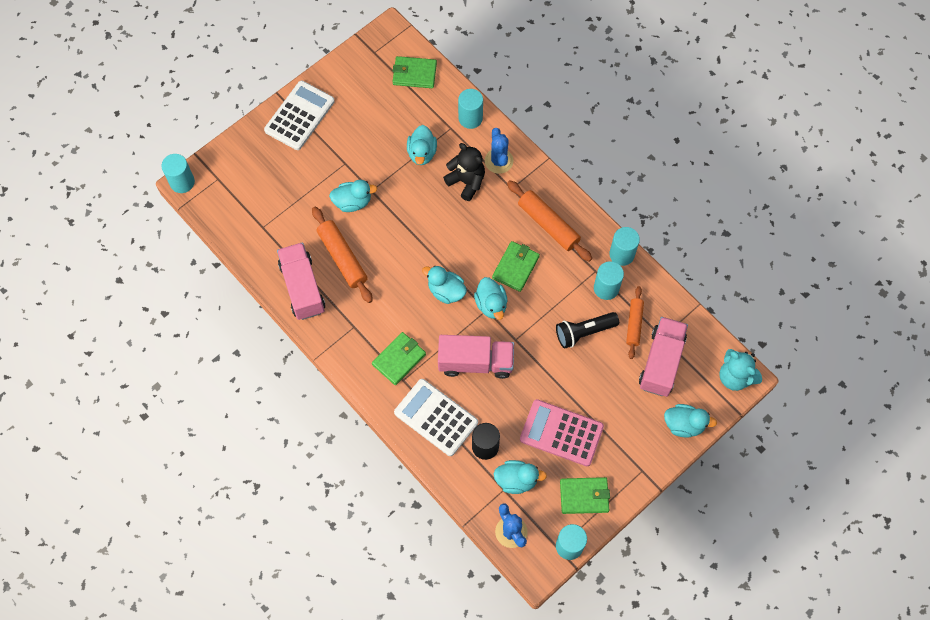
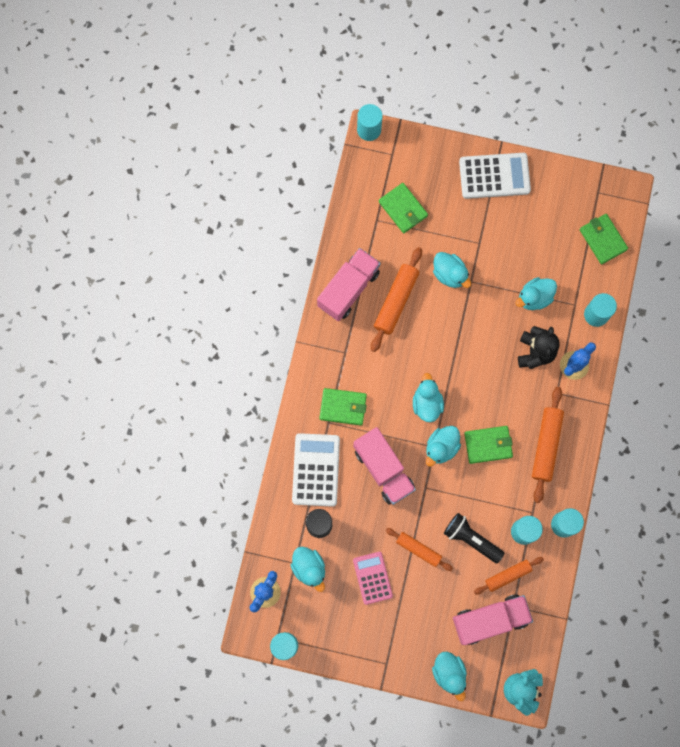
camera: 55 degrees right, 10 degrees up
pink calculator [520,399,604,466] -> pink calculator [353,552,393,605], size x0.66
green wallet [560,477,610,514] -> green wallet moved to [379,183,428,233]
none -> orange rolling pin [385,528,453,571]

